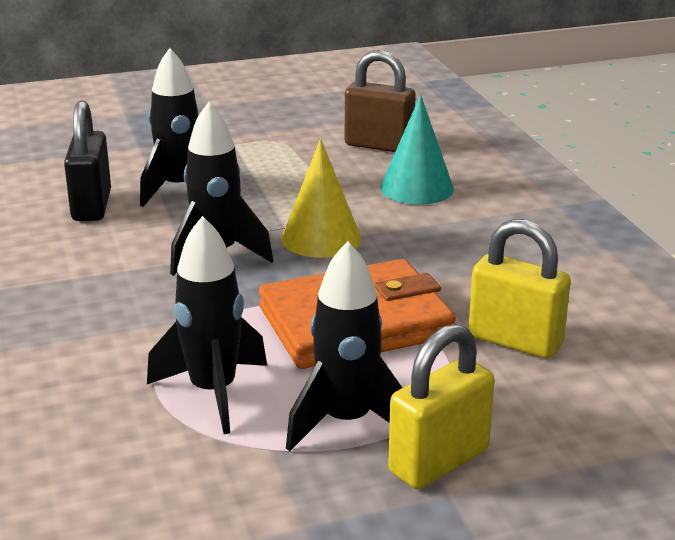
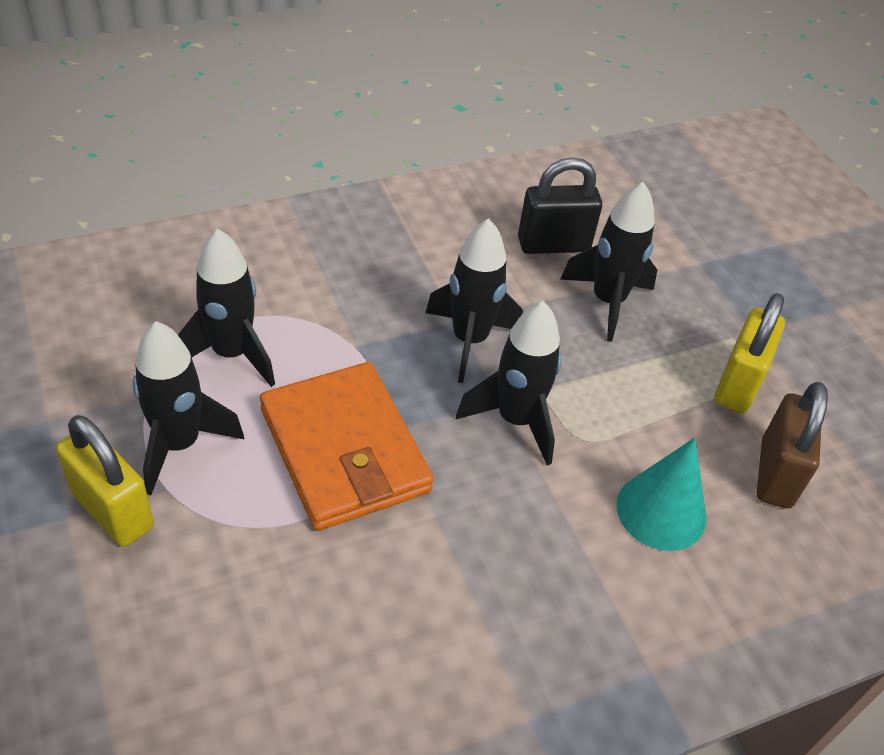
camera: 80 degrees right, 20 degrees up
yellow cone [281,139,361,258] -> black rocket [456,301,561,466]
yellow padlock [469,219,571,359] -> yellow padlock moved to [714,293,785,413]

